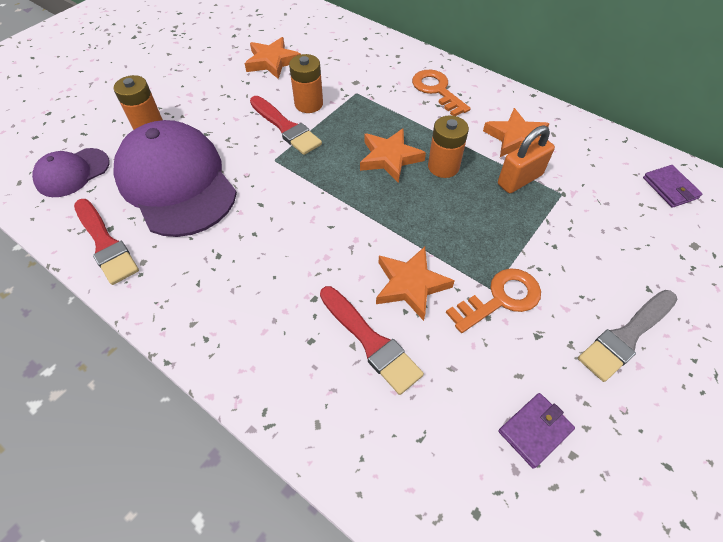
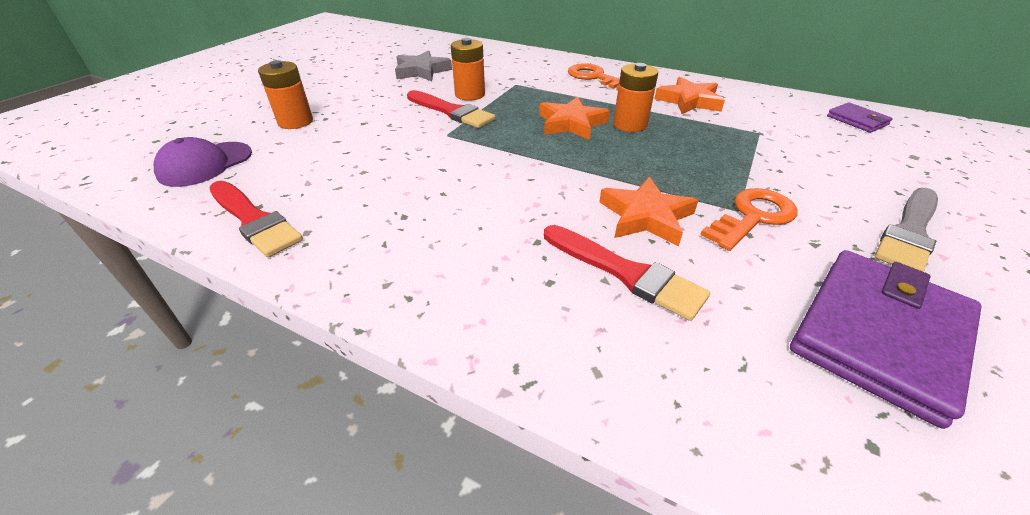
camera: 10 degrees left, 15 degrees down
purple cap [113,120,237,237] -> none
orange star [245,37,301,79] -> grey star [395,50,452,81]
orange padlock [498,125,555,193] -> none
purple wallet [498,393,575,469] -> purple wallet [790,250,982,429], size x2.04

